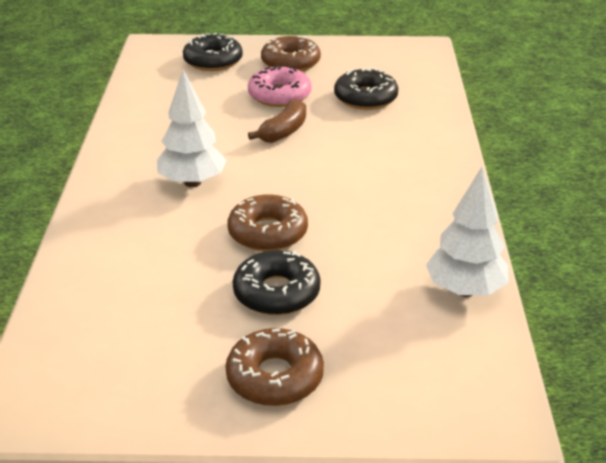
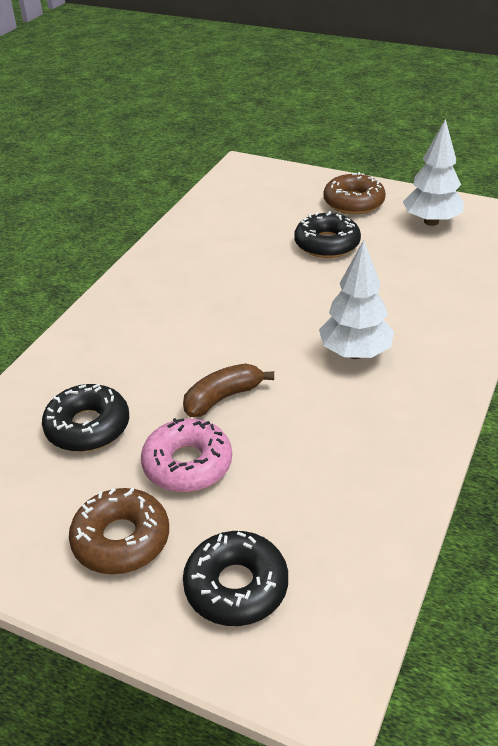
camera: 155 degrees left, 5 degrees up
brown donut [227,194,308,252] -> none
white tree [426,167,508,297] -> white tree moved to [403,119,464,226]

